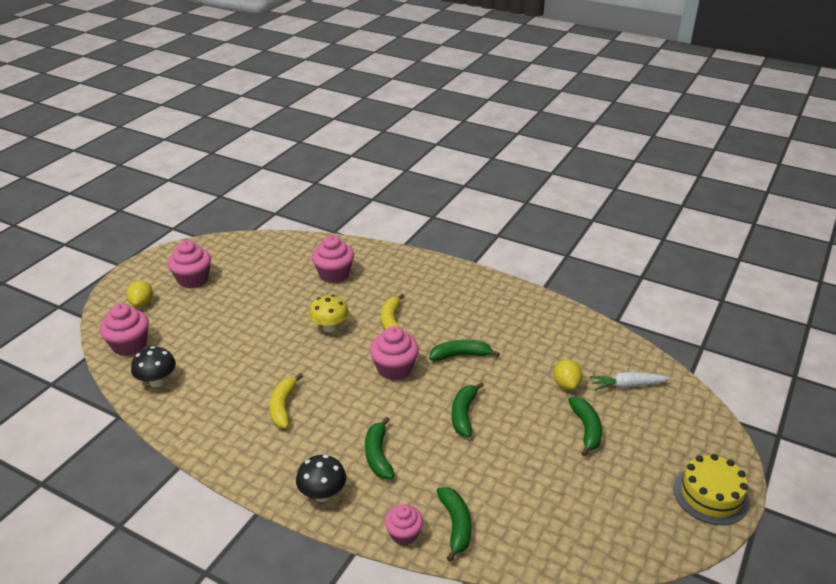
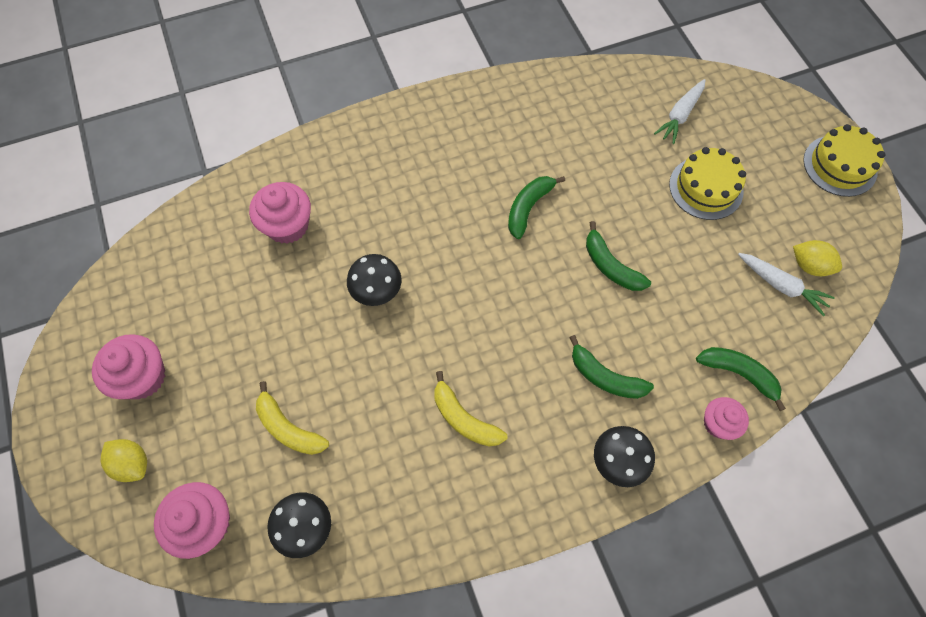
camera: 50 degrees left, 30 degrees up
yellow mushroom [309,295,349,332] -> black mushroom [347,254,402,306]
pink cupcake [370,326,419,380] -> none
yellow banana [381,294,405,330] -> yellow banana moved to [256,381,329,455]
yellow lemon [554,359,583,390] -> yellow lemon moved to [793,240,842,276]
green banana [568,397,602,456] -> yellow cake [669,147,746,220]
none -> white carrot [738,253,835,316]

